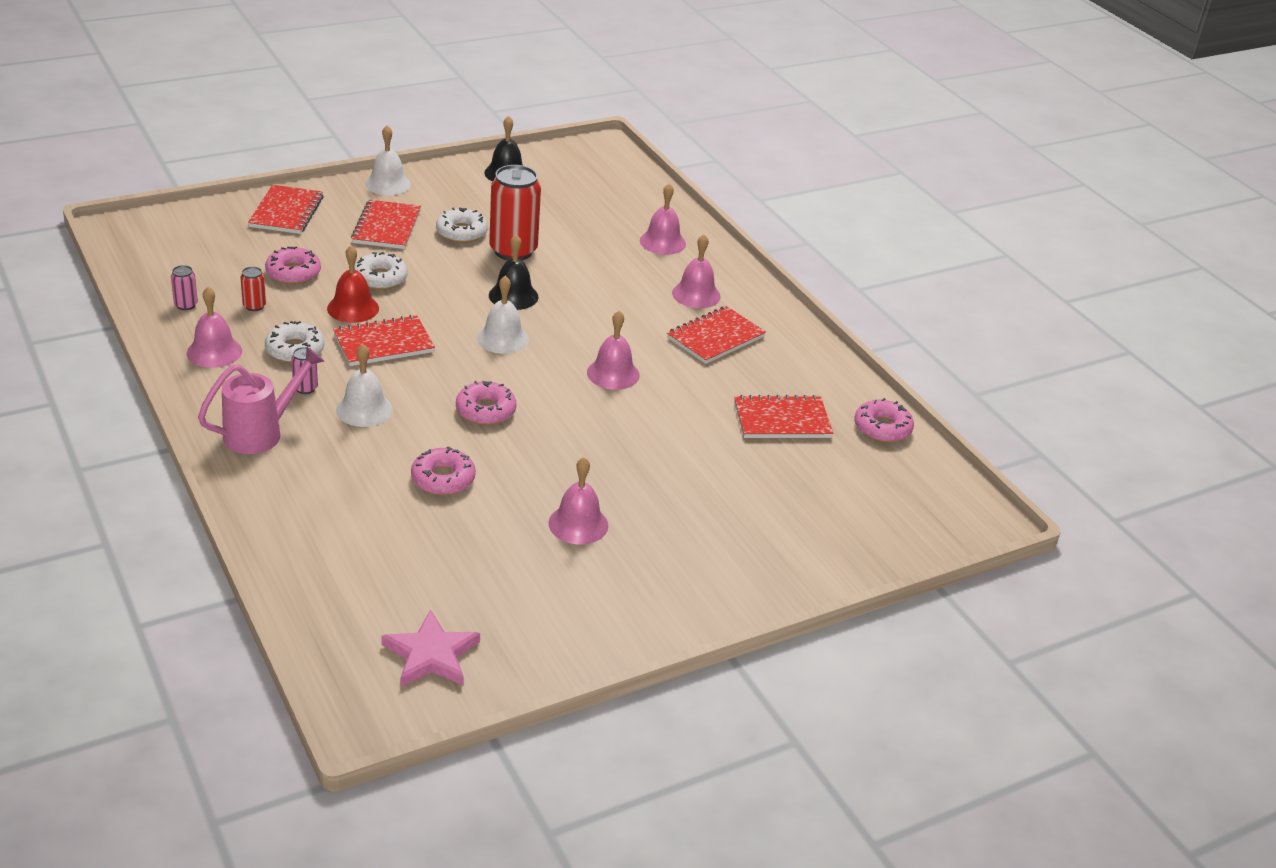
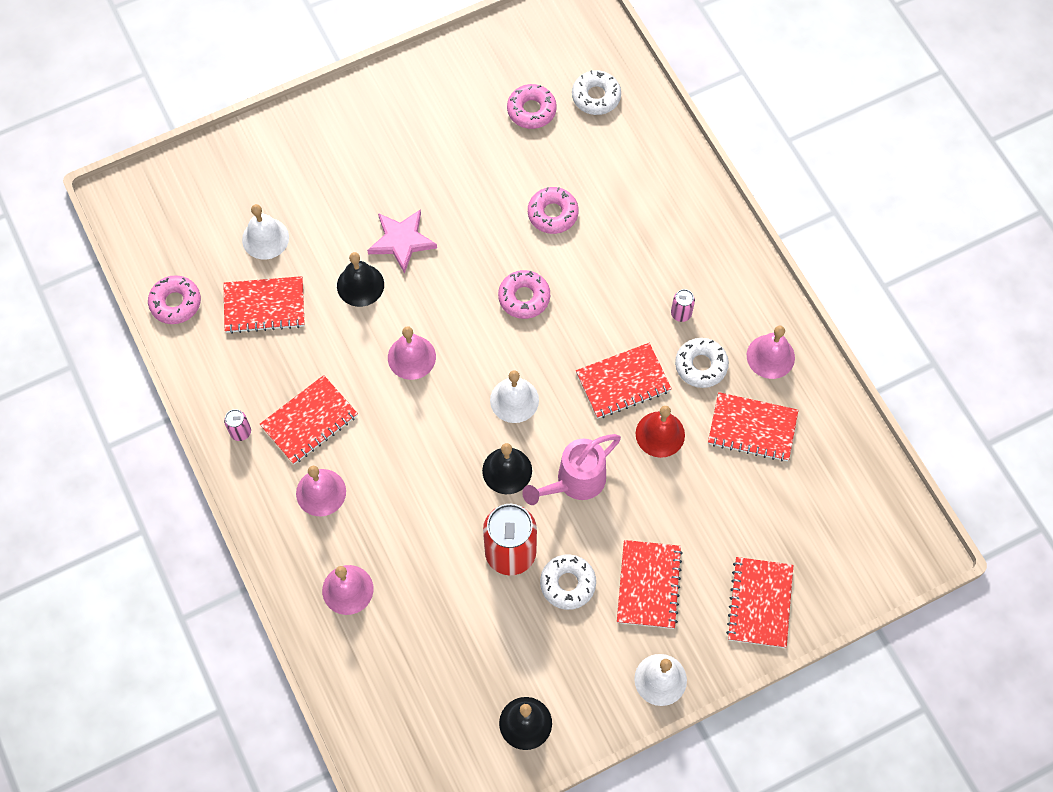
camera: 175 degrees left, 30 degrees up
pink can [171,265,198,310] -> pink can moved to [224,409,251,441]
pink watering can [198,347,324,454] -> pink watering can moved to [522,434,621,505]
red can [240,267,266,311] -> red notebook [708,392,799,462]
pink donut [265,246,321,284] -> pink donut moved to [507,84,557,129]
white bell [336,344,393,427] -> white bell moved to [242,204,289,260]
white donut [354,252,408,290] -> white donut moved to [572,70,621,115]
pink star [381,609,480,687] -> pink star moved to [367,209,437,274]
pink bell [548,457,608,544] -> none
none -> black bell [337,252,384,307]

